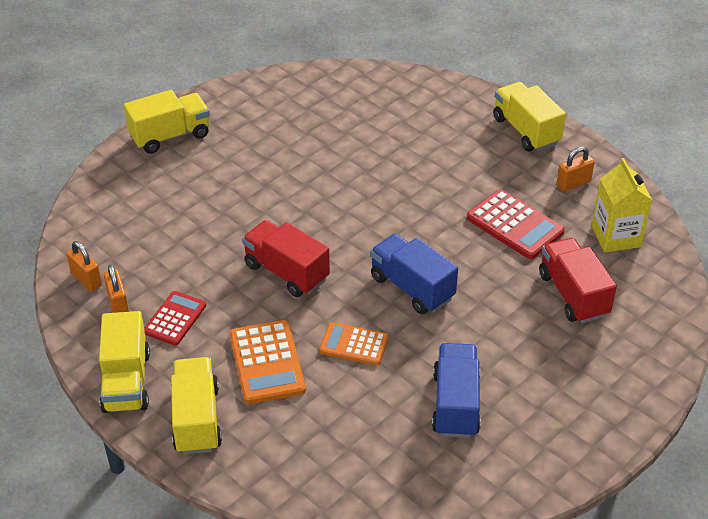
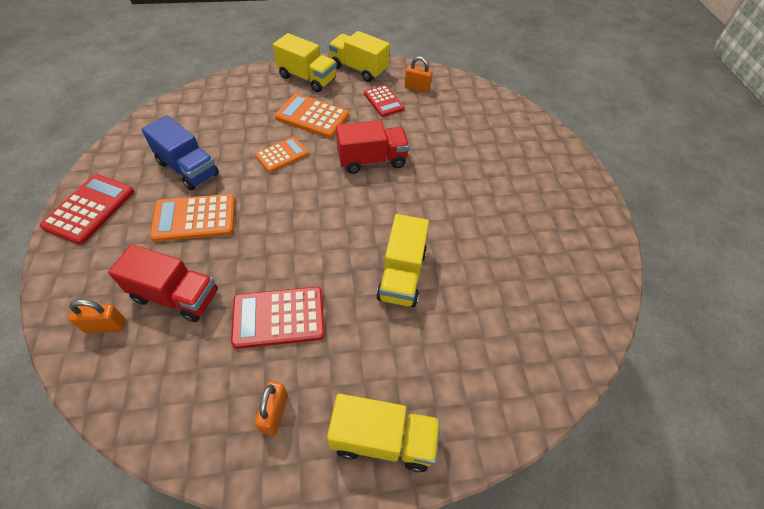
camera: 125 degrees right, 10 degrees up
orange padlock [66,241,102,292] -> orange padlock moved to [68,300,126,333]
yellow truck [124,90,210,154] -> yellow truck moved to [376,214,429,307]
blue truck [370,234,458,314] -> none
yellow carton [592,158,652,252] -> none
none -> red calculator [40,174,134,245]
none -> orange calculator [150,194,235,242]

